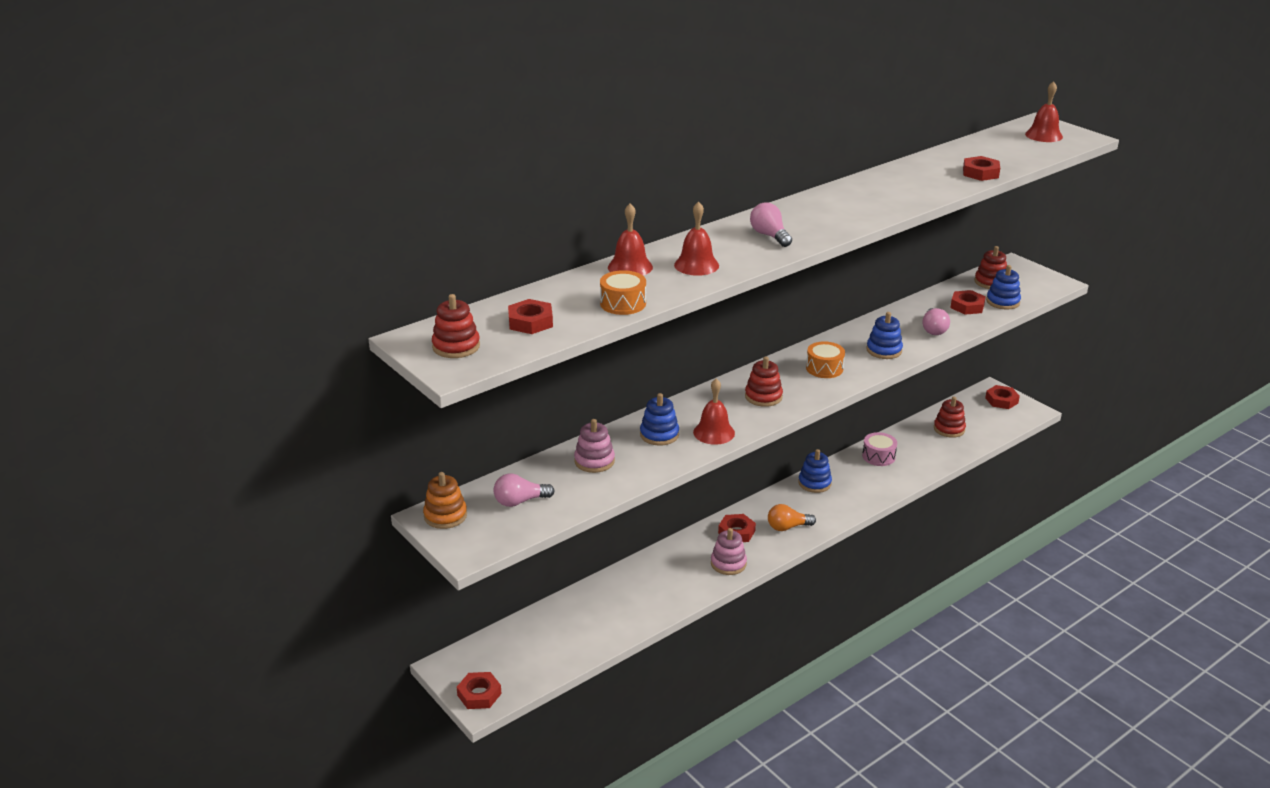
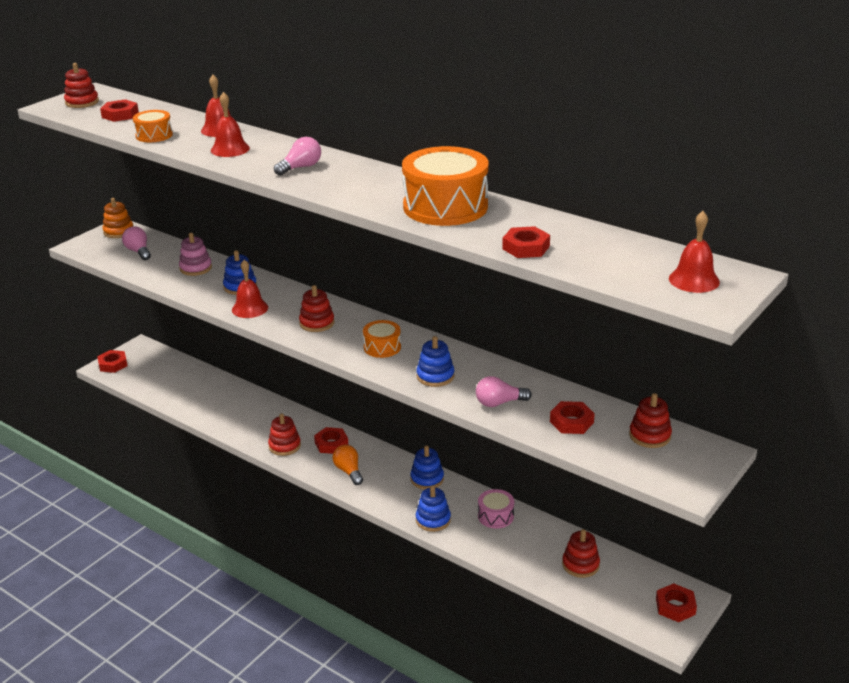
camera: 75 degrees right, 0 degrees up
pink stacking toy [711,528,747,575] -> red stacking toy [268,413,301,456]
blue stacking toy [986,265,1021,310] -> blue stacking toy moved to [416,486,451,532]
none -> orange drum [402,146,488,226]

